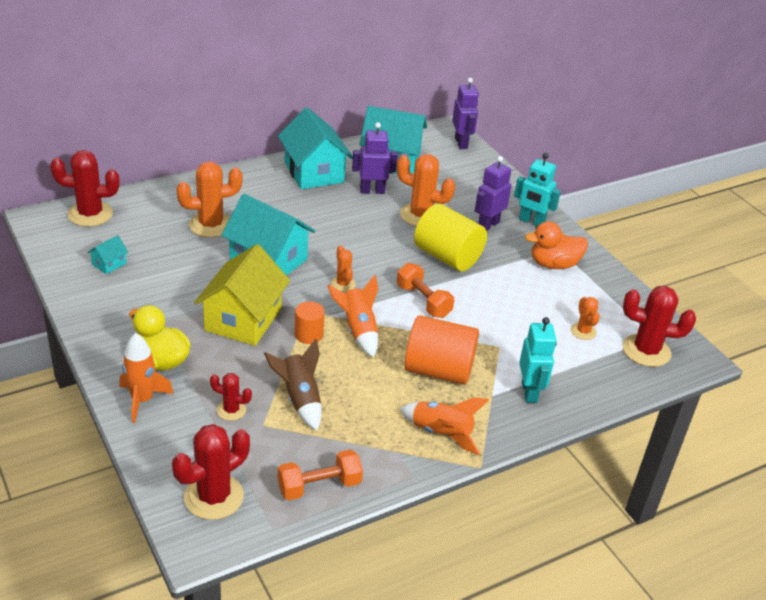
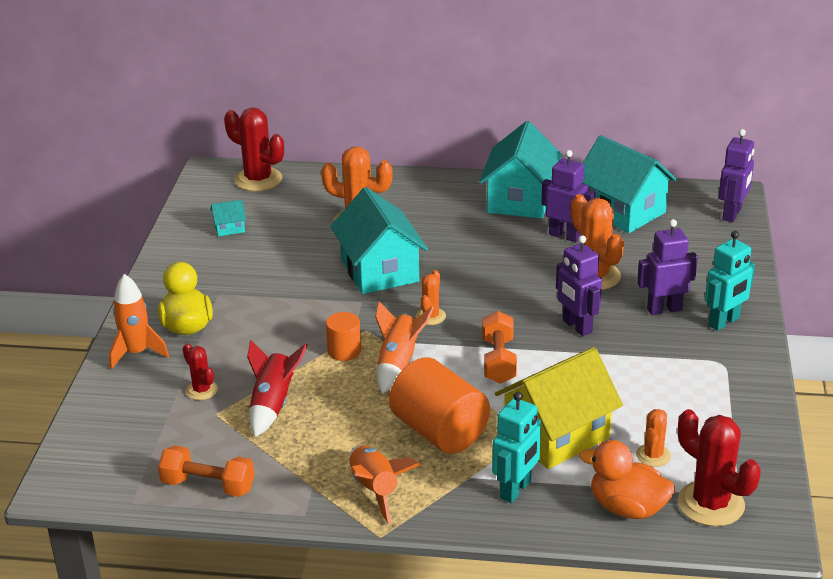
camera: 40 degrees right, 5 degrees down
red cactus [172,424,250,520] -> none
yellow house [194,244,290,346] -> yellow house moved to [495,347,623,469]
brown rocket [264,338,321,431] -> red rocket [247,340,308,437]
yellow cylinder [414,204,487,271] -> purple robot [556,235,602,336]
turquoise robot [514,153,561,226] -> turquoise robot turned 105 degrees counterclockwise [705,231,755,331]
orange duck [525,221,588,269] -> orange duck moved to [579,440,675,519]

